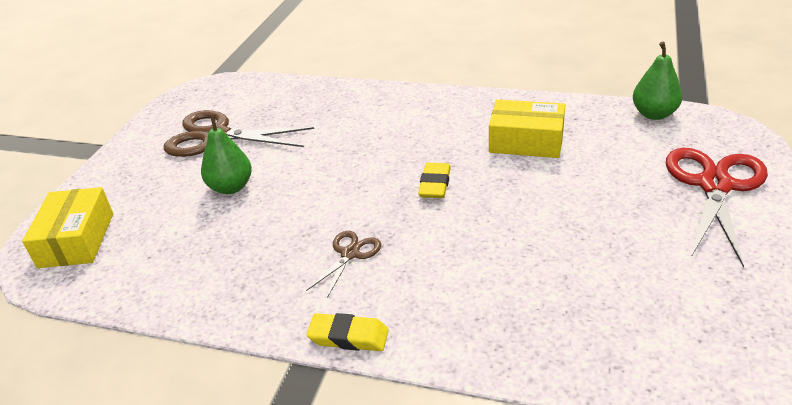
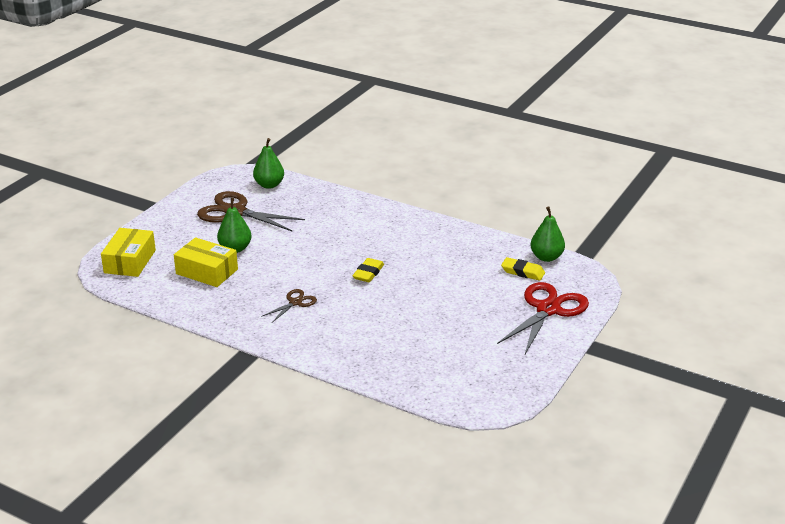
camera: 10 degrees right, 5 degrees down
yellow eraser [306,313,389,351] -> yellow eraser moved to [501,257,545,281]
yellow box [489,99,565,158] -> yellow box moved to [174,237,238,287]
none -> green pear [253,138,284,189]

